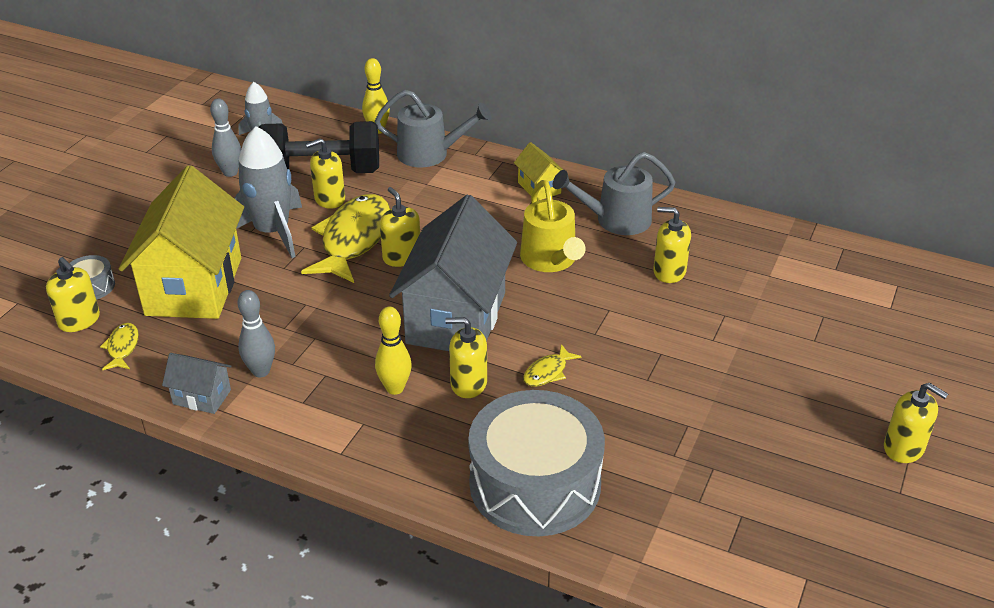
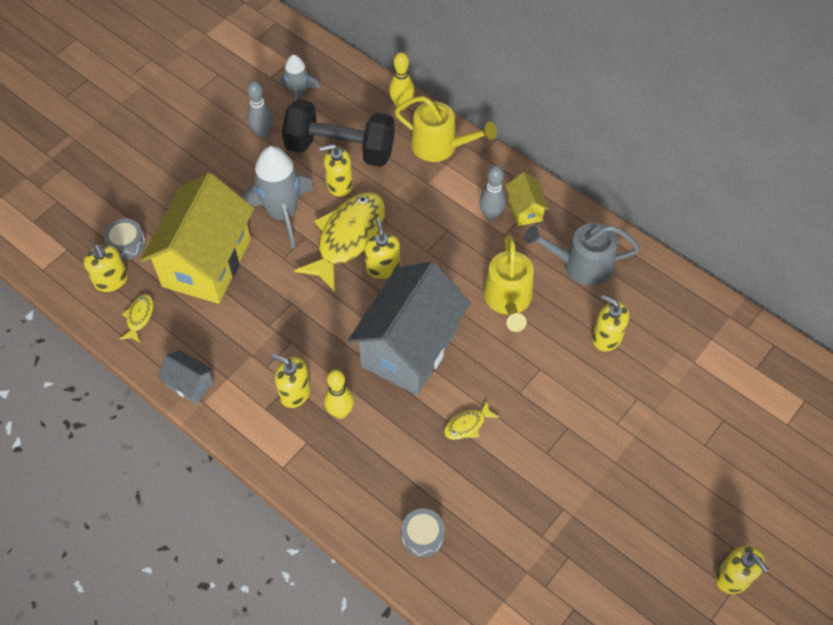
camera: 15 degrees right, 20 degrees up
grey bowling pin [238,290,275,377] -> grey bowling pin moved to [479,165,506,221]
grey watering can [375,90,492,167] -> yellow watering can [395,96,497,162]
yellow soap dispenser [445,317,487,398] -> yellow soap dispenser moved to [271,354,311,408]
grey drum [468,390,605,536] -> grey drum [401,508,445,557], size x0.41

